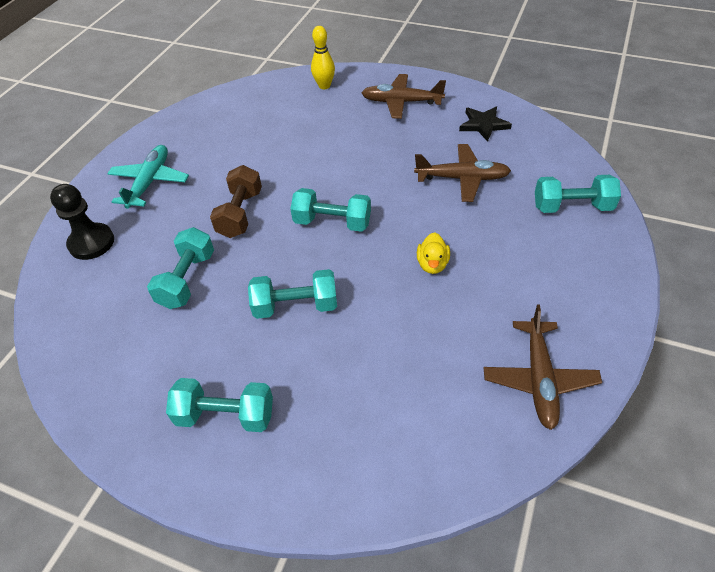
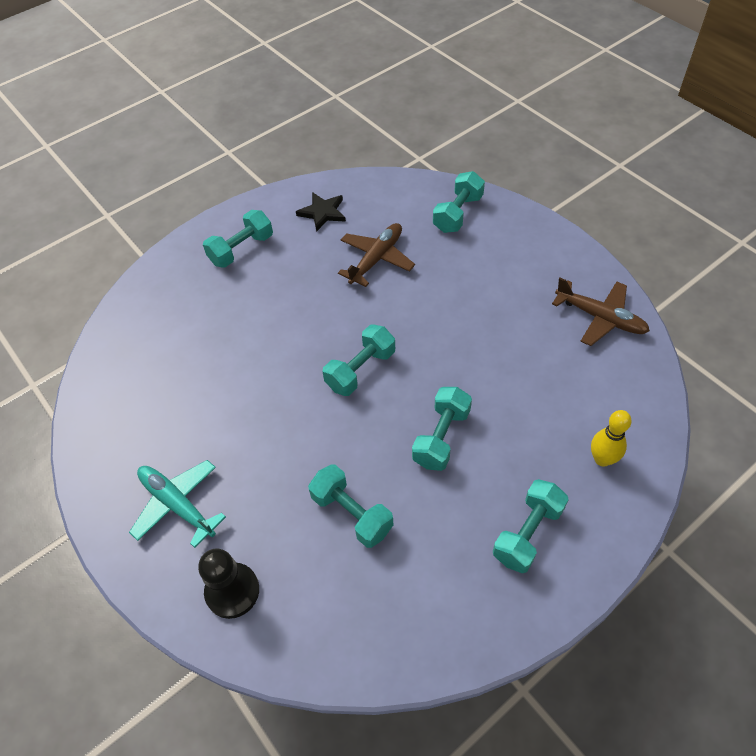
camera: 60 degrees left, 5 degrees up
brown dumbbell [210,165,262,238] -> none
yellow bowling pin [311,26,335,89] -> yellow bowling pin moved to [591,410,632,467]
brown plane [362,74,446,119] -> turquoise dumbbell [203,210,273,268]
yellow duck [417,232,450,274] -> none

